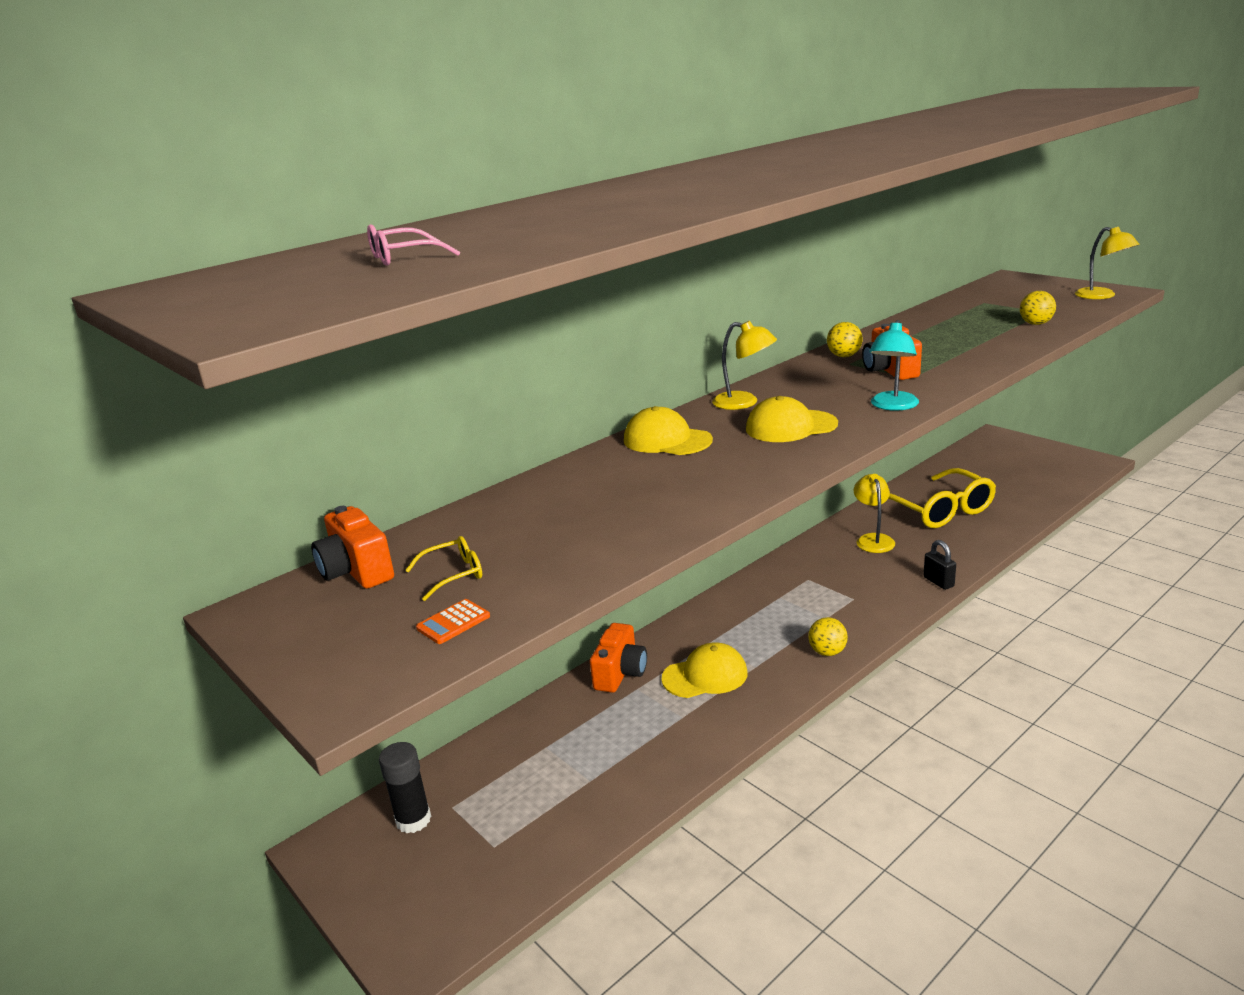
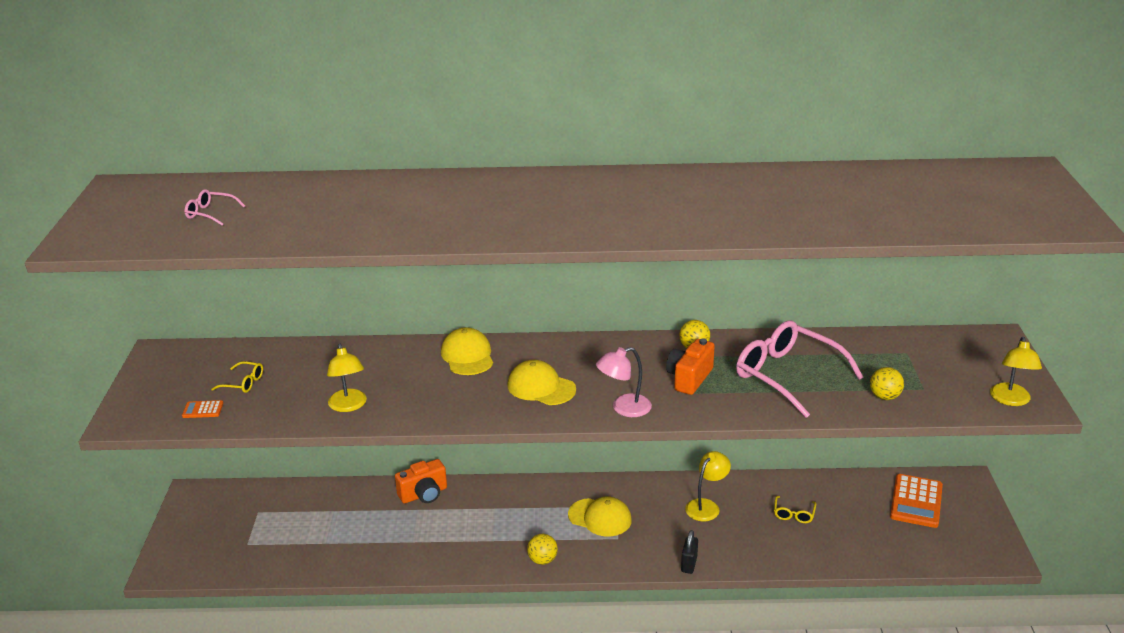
camera: 40 degrees right, 5 degrees up
orange camera [311,506,394,589] -> none
black glue stick [379,742,431,833] -> none
yellow cap [661,642,747,698] -> yellow cap moved to [568,497,632,537]
yellow lamp [712,321,777,410] -> yellow lamp moved to [327,344,367,412]
turquoise lamp [869,320,919,411] -> pink lamp [596,347,652,417]
yellow glasses [888,468,996,528] -> yellow glasses [774,496,816,523], size x0.43
none -> pink glasses [736,321,864,418]
none -> orange calculator [890,474,943,528]

